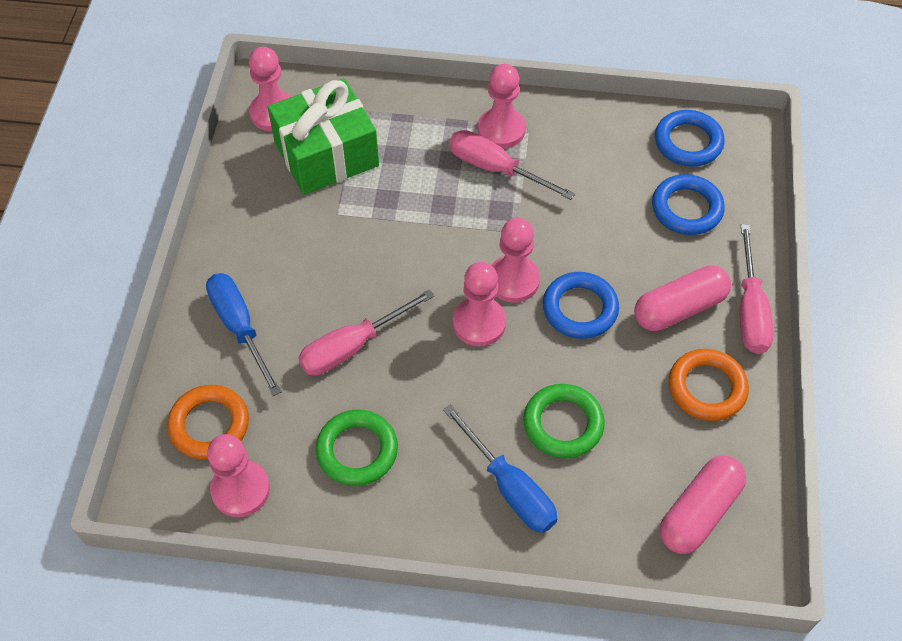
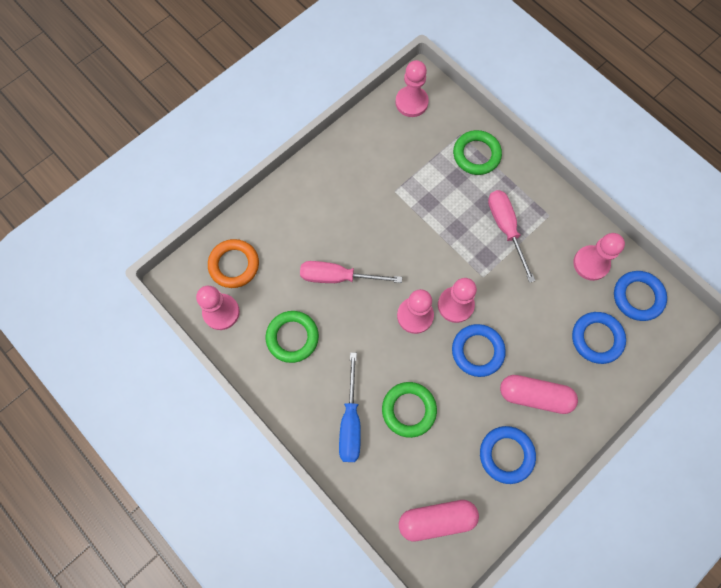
camera: 40 degrees right, 15 degrees up
blue screwdriver [206,273,282,396] -> none
green gift [268,78,379,195] -> none
pink pawn [478,64,526,149] -> pink pawn moved to [573,233,625,281]
orange ring [669,349,749,421] -> blue ring [480,426,536,484]
pink screwdriver [740,224,774,354] -> none
none -> green ring [453,130,502,175]

